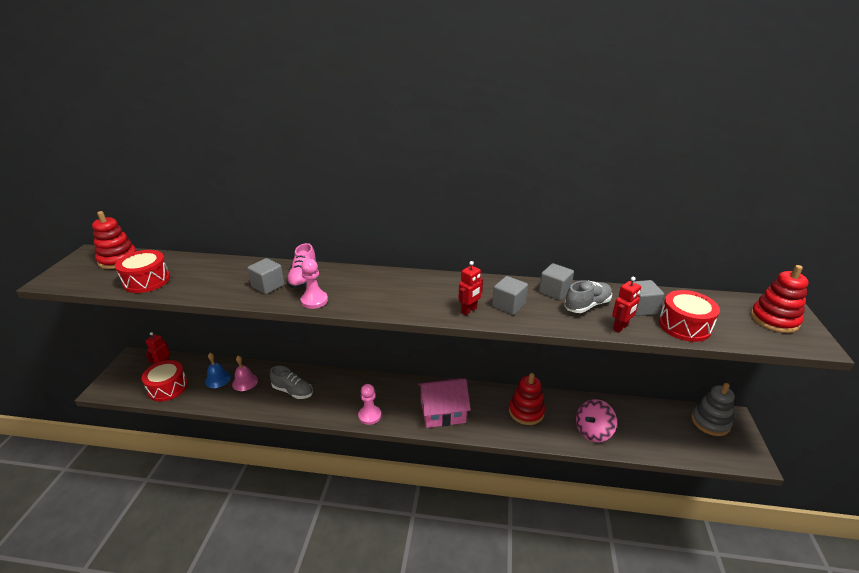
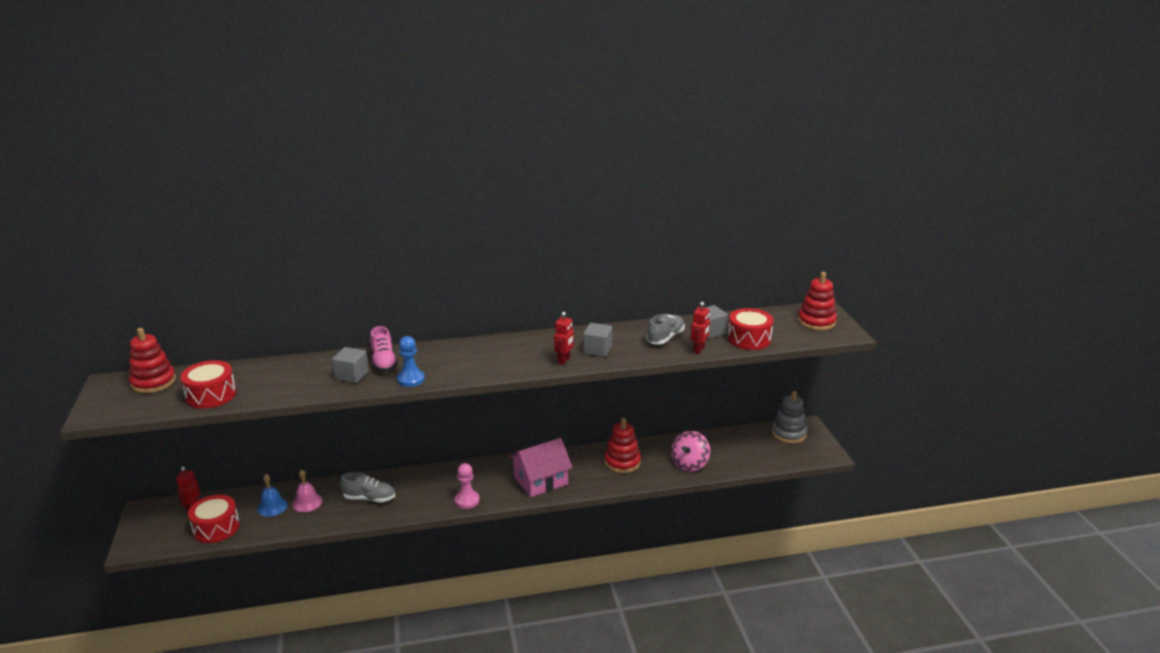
camera: 20 degrees left, 5 degrees down
pink pawn [300,259,328,309] -> blue pawn [397,336,425,387]
grey cube [539,263,574,300] -> none

